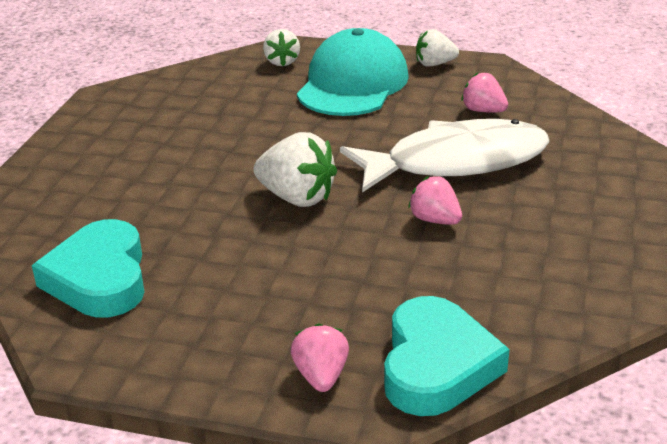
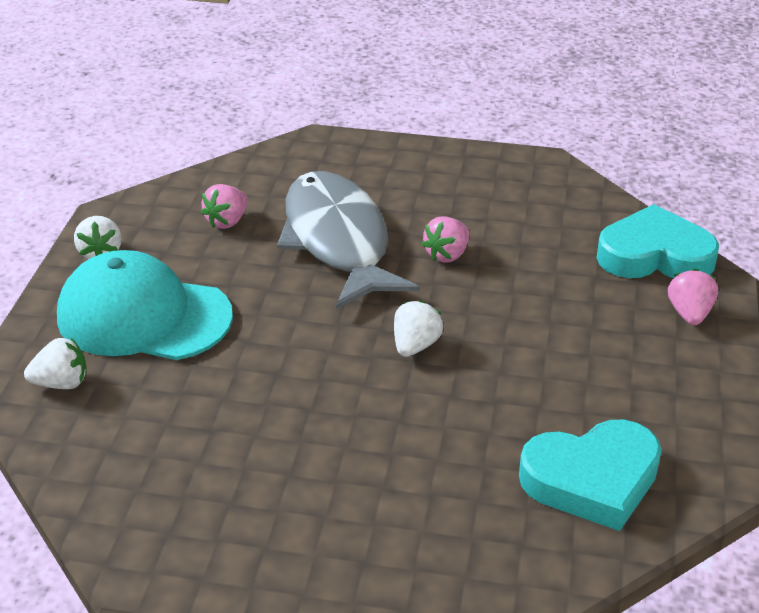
camera: 95 degrees left, 5 degrees up
white strawberry [253,132,337,207] -> white strawberry [394,300,443,357], size x0.63
pink strawberry [291,323,349,392] -> pink strawberry turned 105 degrees clockwise [668,269,718,325]
white fish [340,119,550,192] -> grey fish [277,171,419,309]

